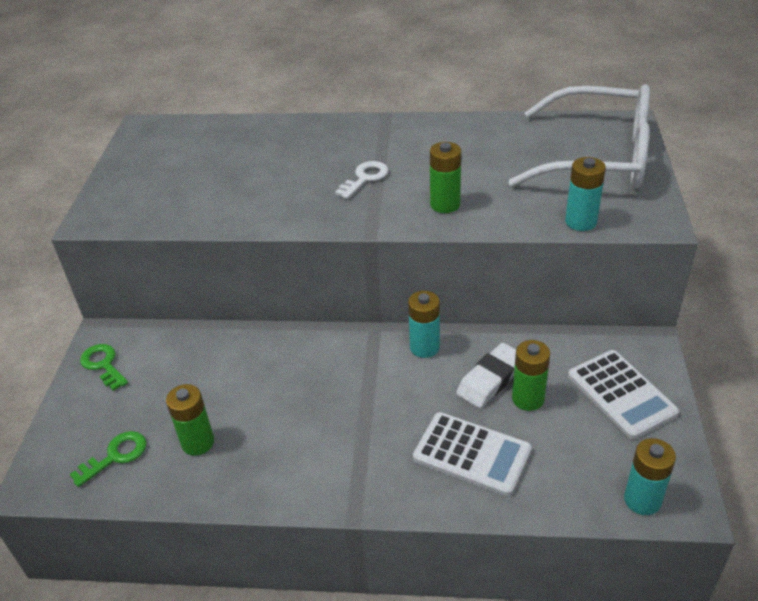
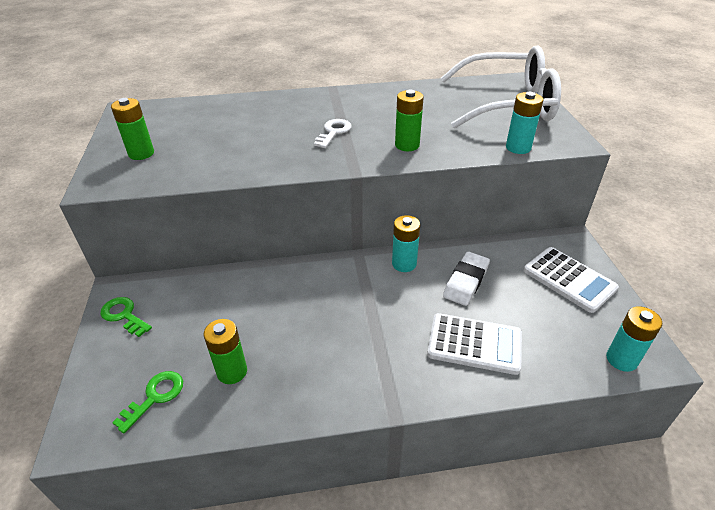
camera: 15 degrees left, 0 degrees up
green battery [512,340,550,411] -> green battery moved to [111,98,154,160]

